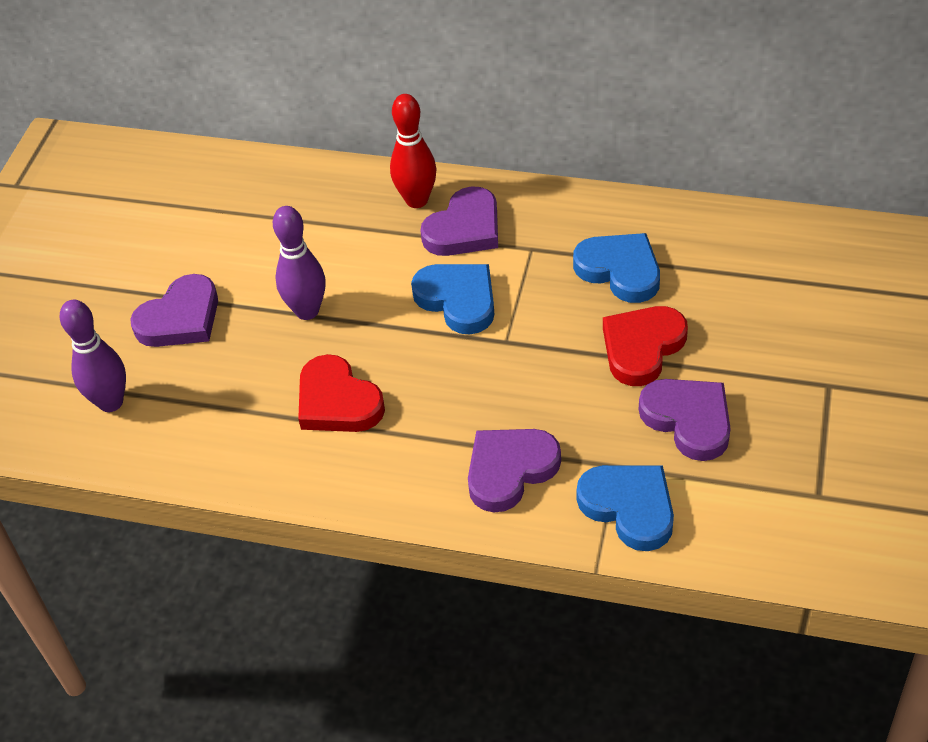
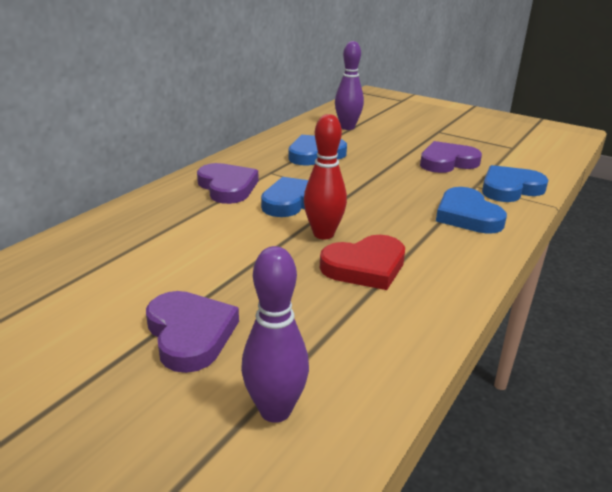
camera: 75 degrees left, 20 degrees down
purple bowling pin [273,206,326,320] -> purple bowling pin moved to [335,41,364,130]
red bowling pin [390,94,436,208] -> red bowling pin moved to [304,114,347,240]
purple heart [468,429,561,512] -> blue heart [436,187,507,234]
red heart [603,306,688,386] -> none

